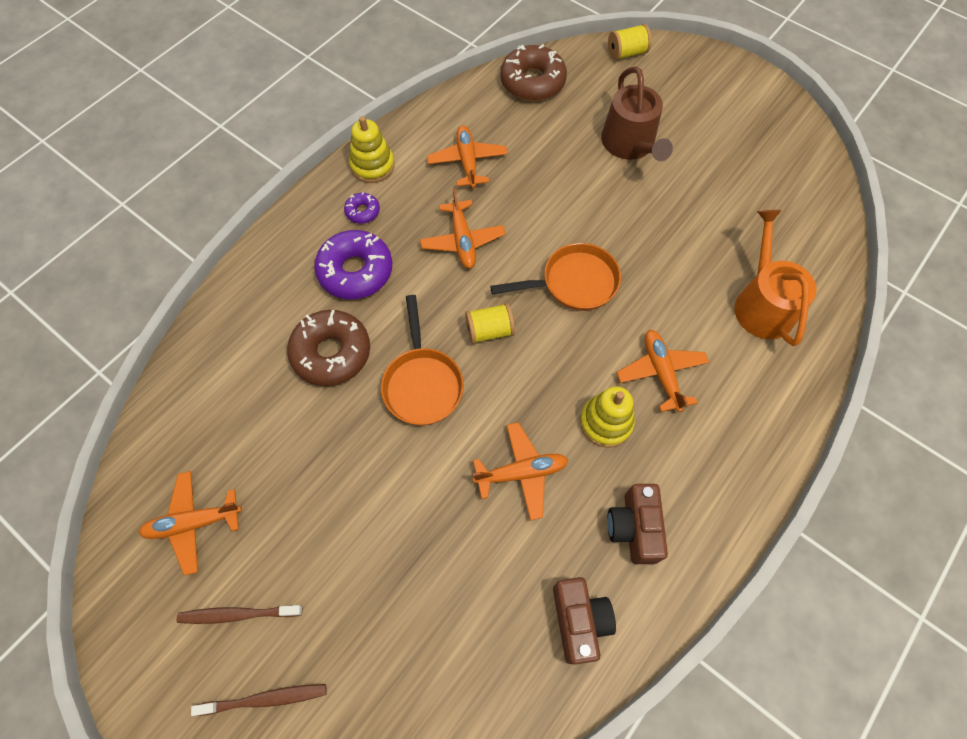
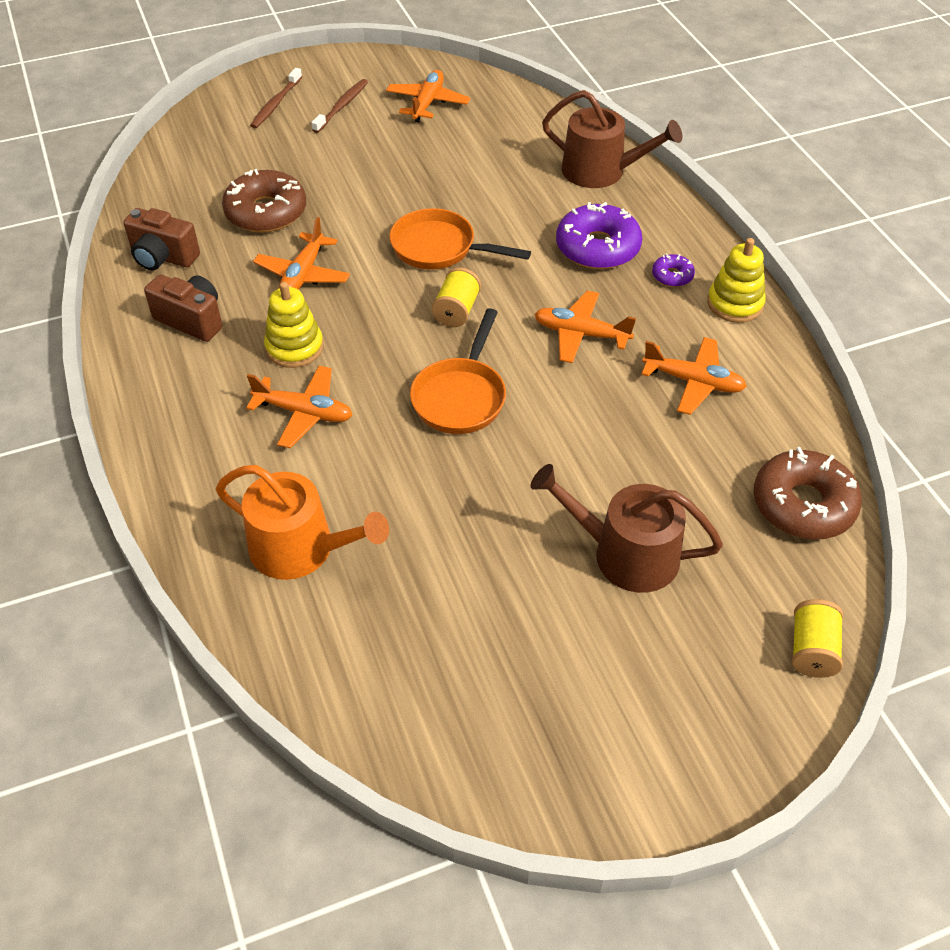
camera: 120 degrees right, 15 degrees down
brown donut [287,310,370,386] -> brown donut moved to [222,169,306,233]
none -> brown watering can [542,90,682,188]

